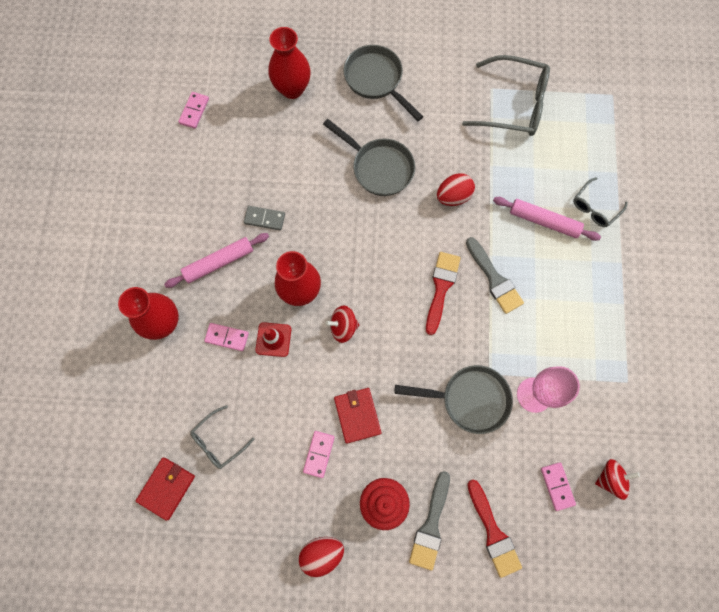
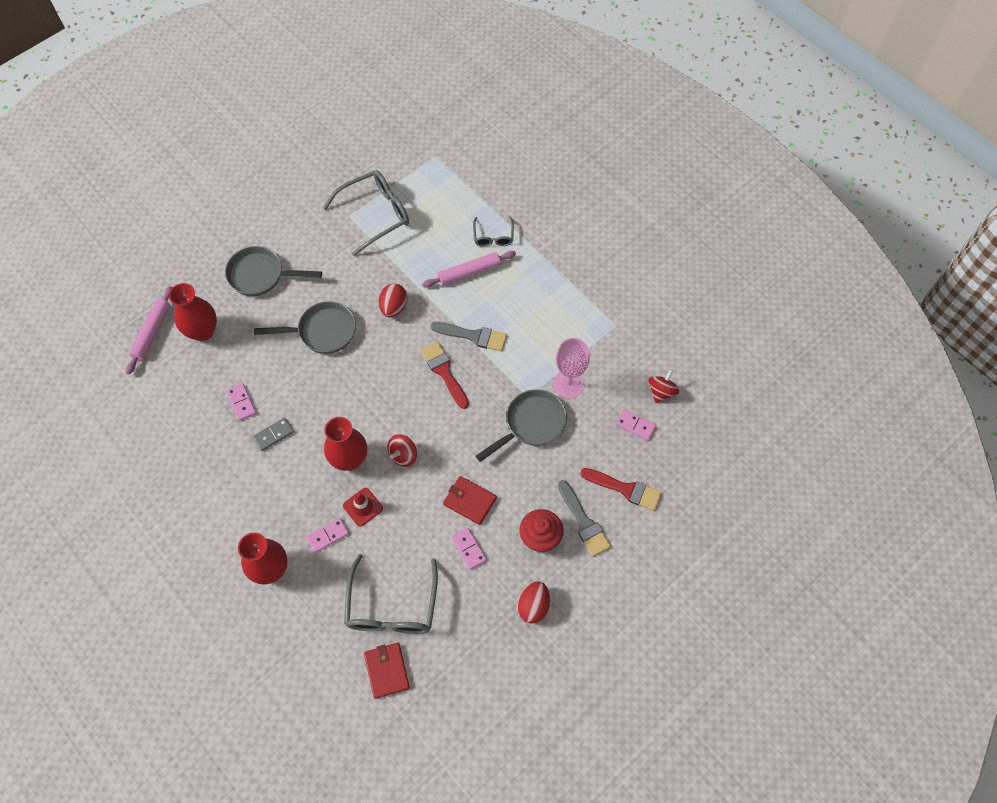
camera: 45 degrees left, 10 degrees down
pink rolling pin [164,233,269,288] -> pink rolling pin moved to [126,286,173,374]
pink domino [178,92,209,129] -> pink domino moved to [226,383,256,421]
grey glasses [190,405,255,469] -> grey glasses [344,554,438,634], size x1.86

